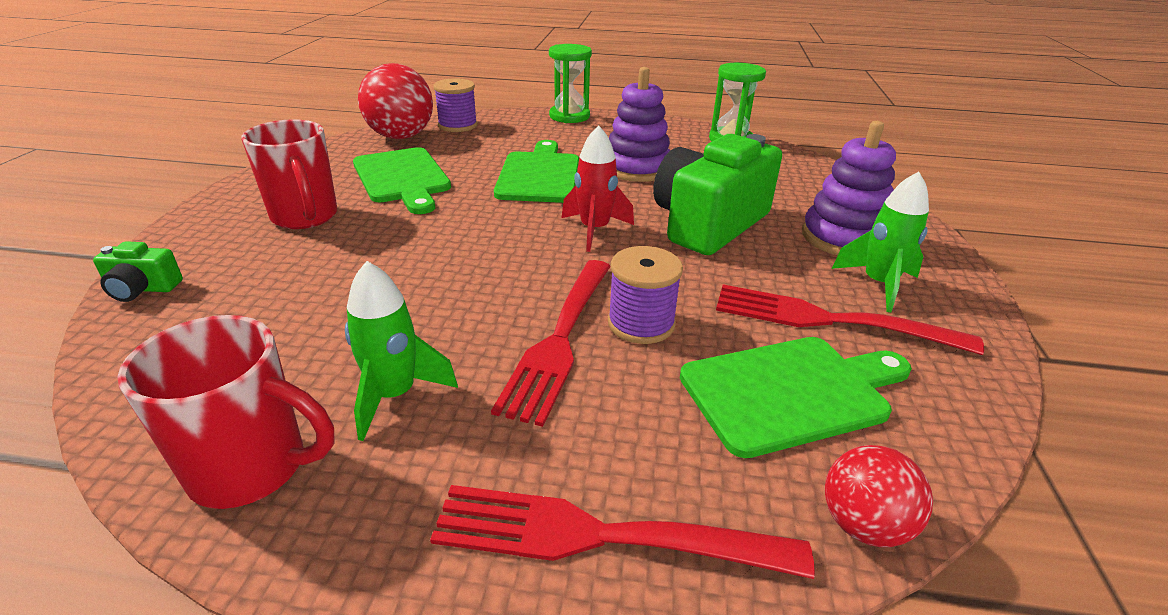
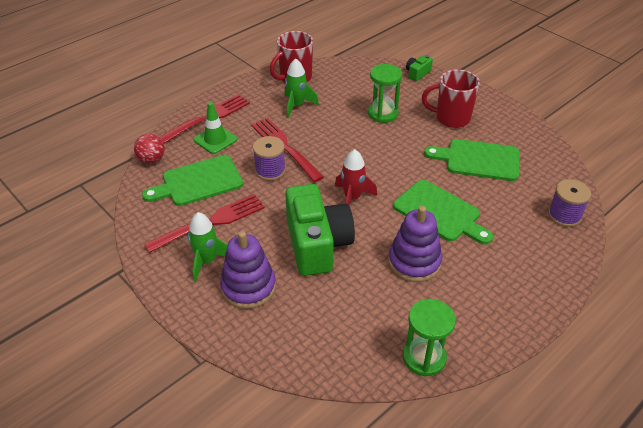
camera: 130 degrees right, 10 degrees up
red ball [358,63,433,139] -> none
green hourglass [549,44,592,123] -> green hourglass moved to [368,64,402,123]
green cutting board [680,337,912,458] -> green cutting board turned 45 degrees clockwise [142,155,243,206]
none -> green traffic cone [194,102,237,154]

